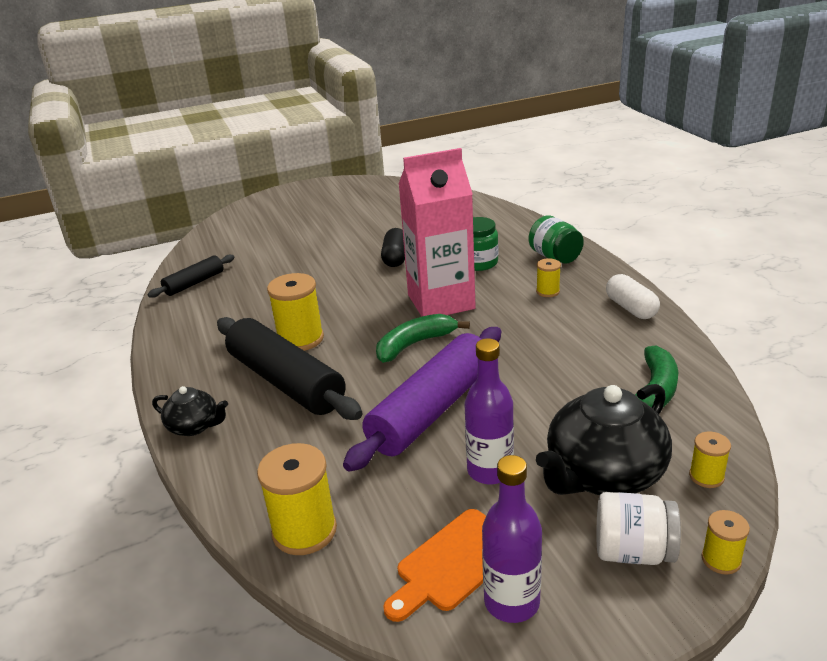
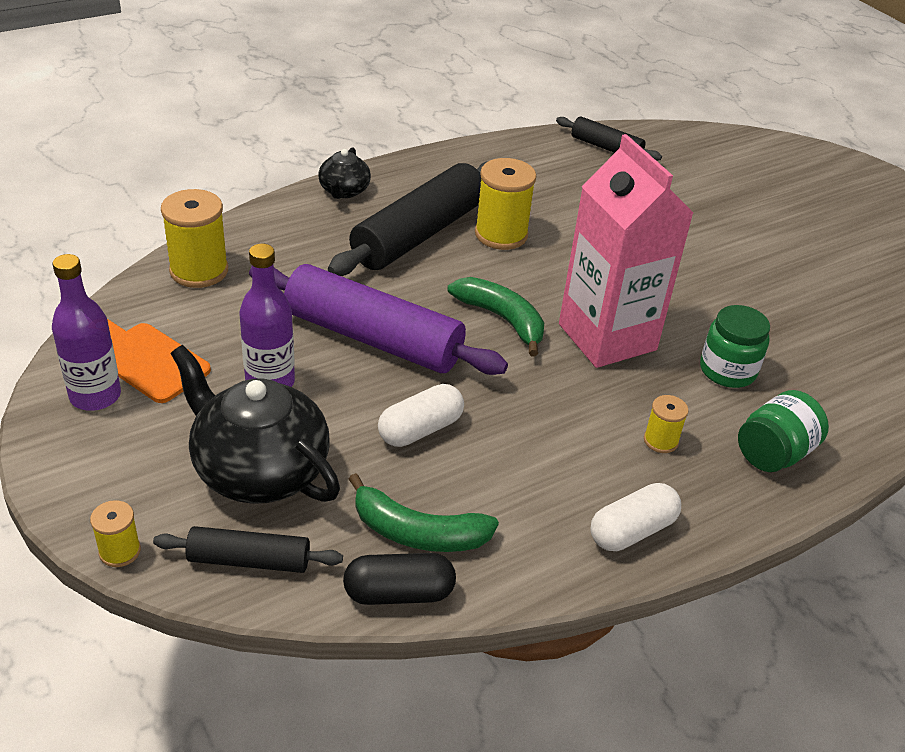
camera: 75 degrees right, 10 degrees up
black capsule [381,228,405,267] -> black capsule moved to [343,553,456,605]
white jar [597,492,681,565] -> none
yellow spool [689,432,731,488] -> black rolling pin [153,526,343,573]
none -> white capsule [378,384,464,447]

